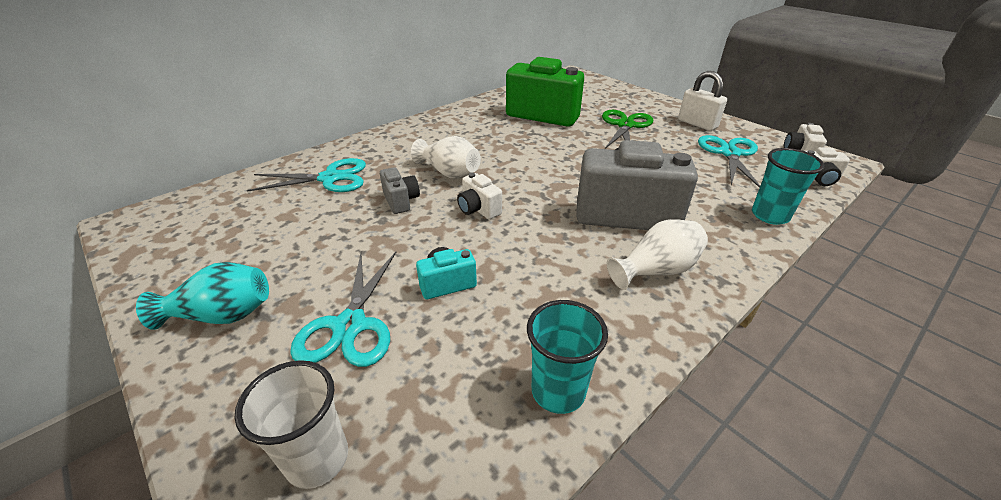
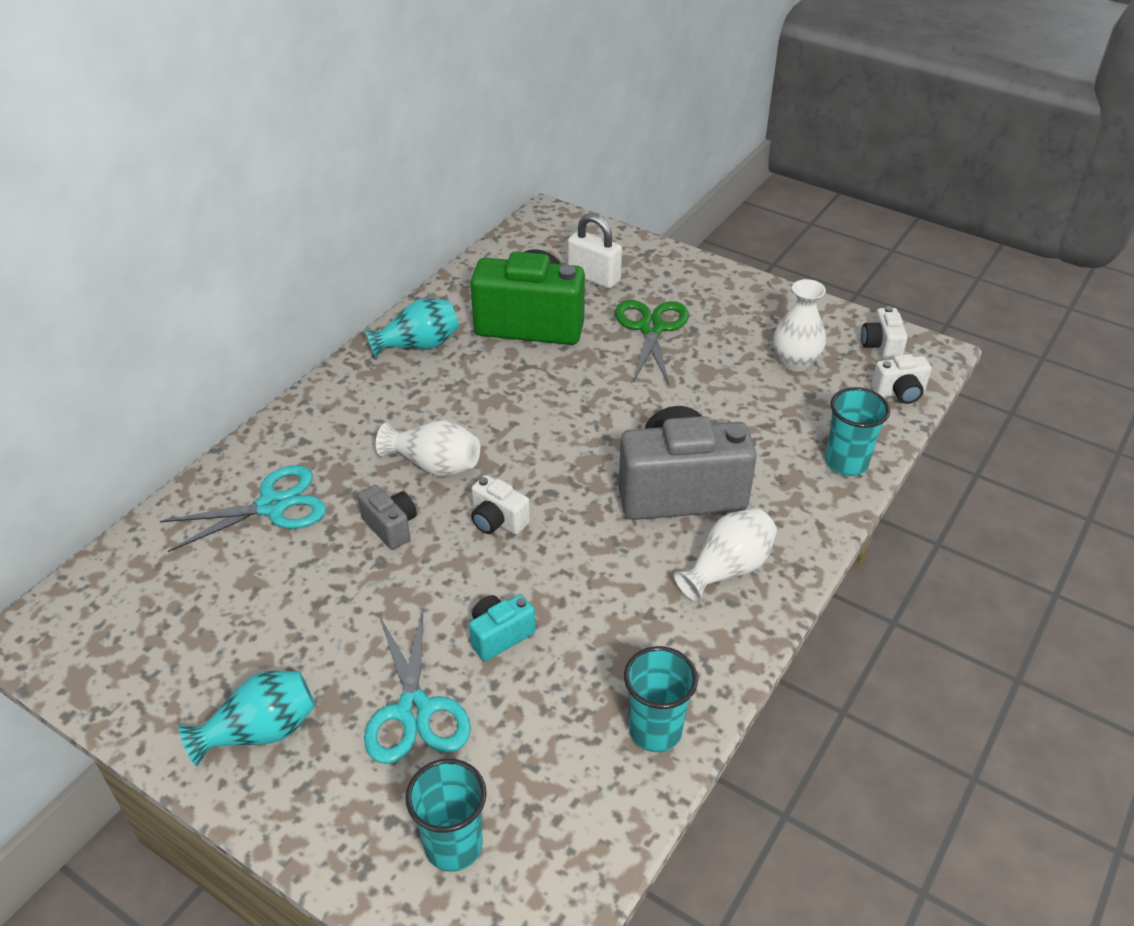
camera: 15 degrees left, 5 degrees up
white cup [235,360,348,489] -> turquoise cup [406,759,487,872]
white padlock [678,71,727,131] -> white padlock moved to [568,214,622,289]
turquoise scissors [698,135,760,188] -> white vase [774,279,826,372]
none -> turquoise vase [364,298,459,359]

